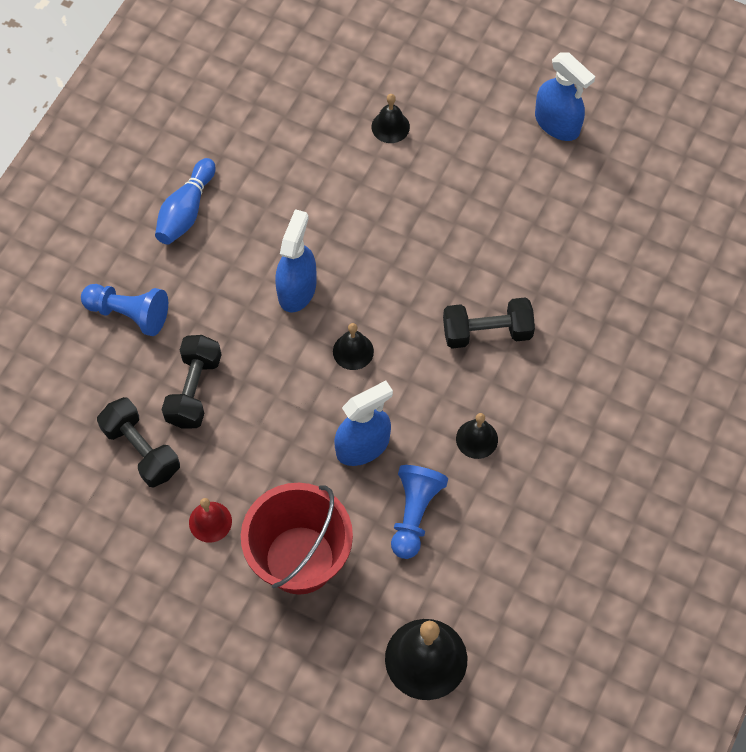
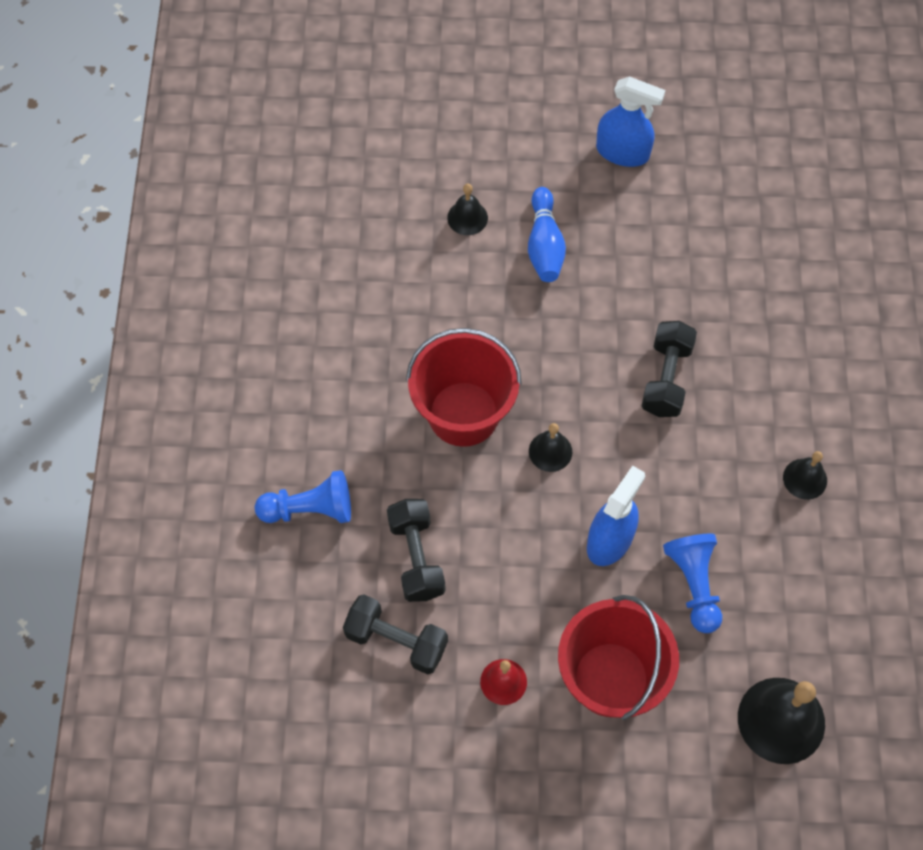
camera: 25 degrees left, 0 degrees up
blue bowling pin [155,158,215,245] -> blue bowling pin moved to [528,187,566,282]
blue spray bottle [275,209,316,313] -> red bucket [406,328,522,447]
black dumbbell [443,297,535,349] -> black dumbbell turned 45 degrees counterclockwise [642,321,697,417]
black bell [456,413,498,459] -> black bell moved to [783,451,827,500]

